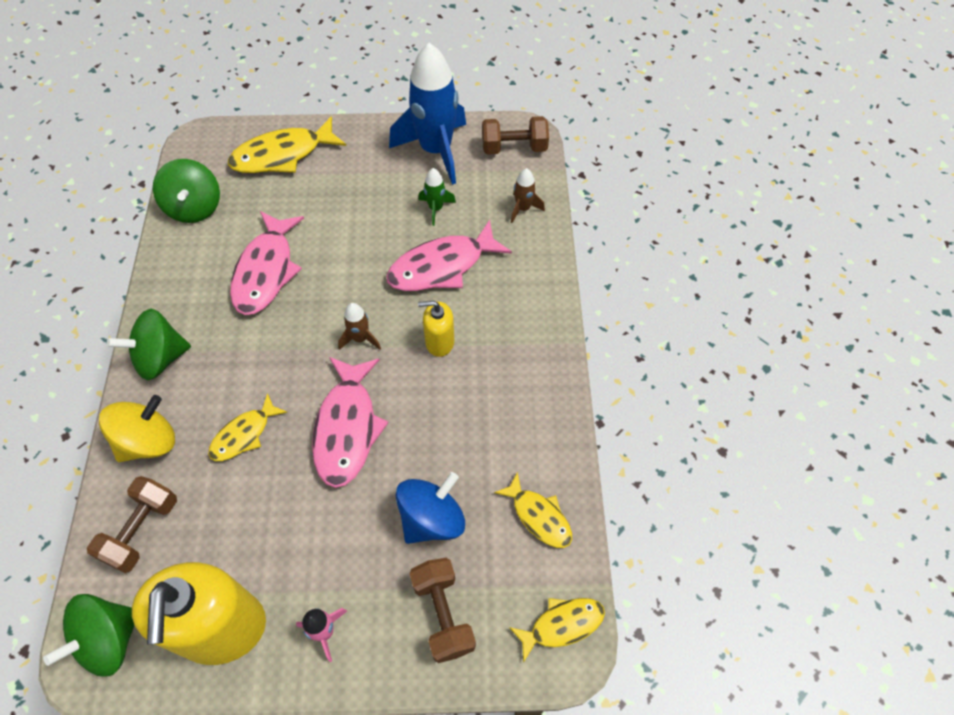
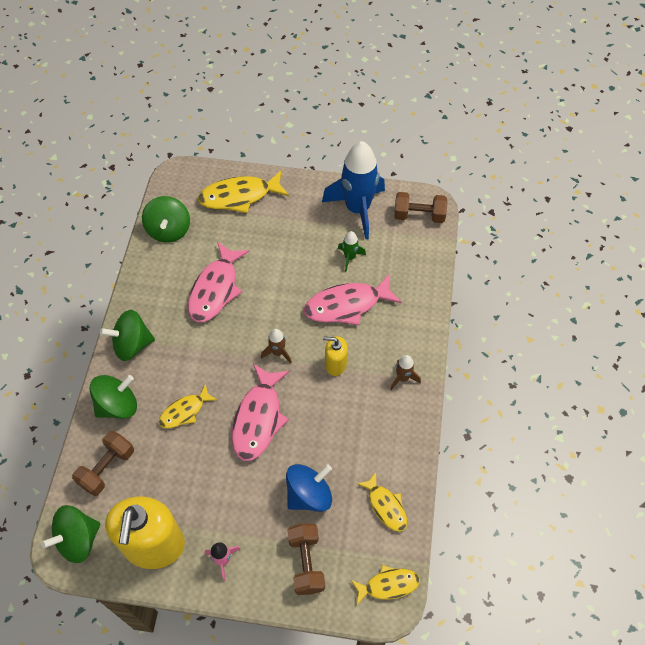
camera: 10 degrees right, 0 degrees up
yellow spinning top [99,395,175,462] -> green spinning top [90,375,137,419]
brown rocket [511,168,545,223] -> brown rocket moved to [390,355,421,390]

